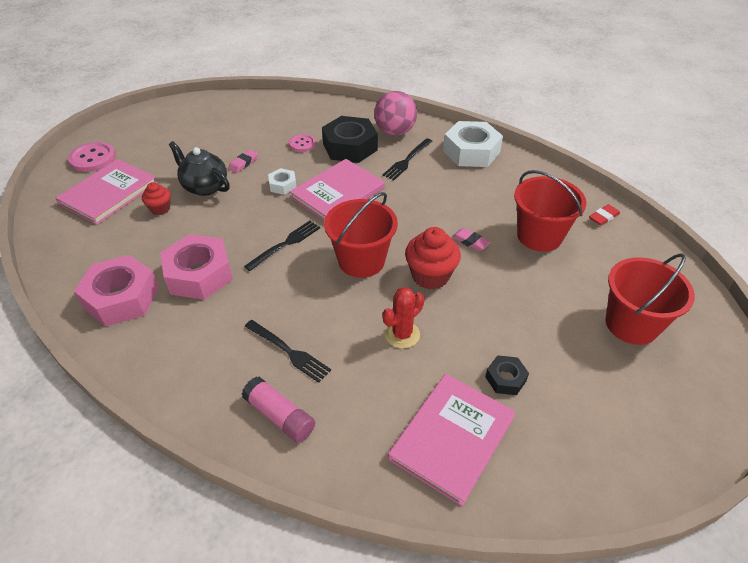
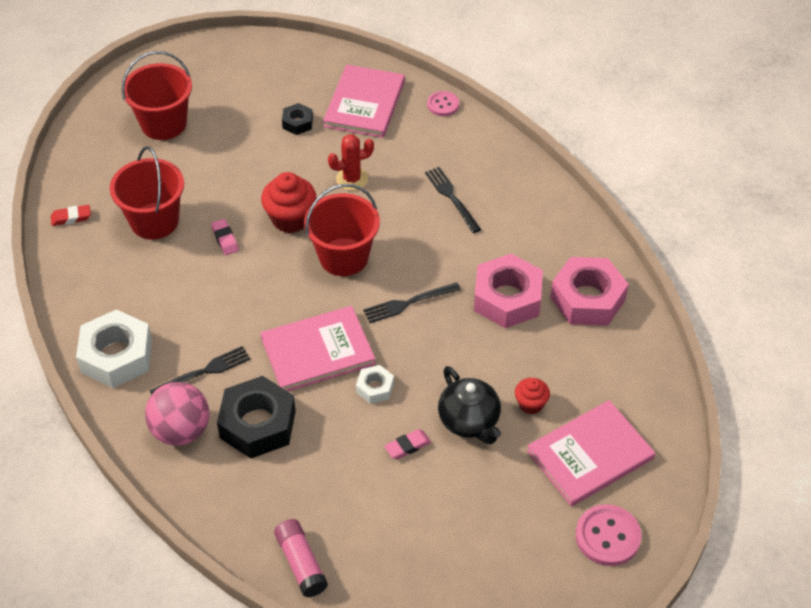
camera: 155 degrees left, 5 degrees up
pink glue stick [242,377,315,443] -> pink glue stick moved to [274,519,328,597]
pink button [289,134,316,152] -> pink button moved to [427,91,459,116]
pink book [388,374,516,506] -> pink book turned 45 degrees counterclockwise [323,64,405,138]

